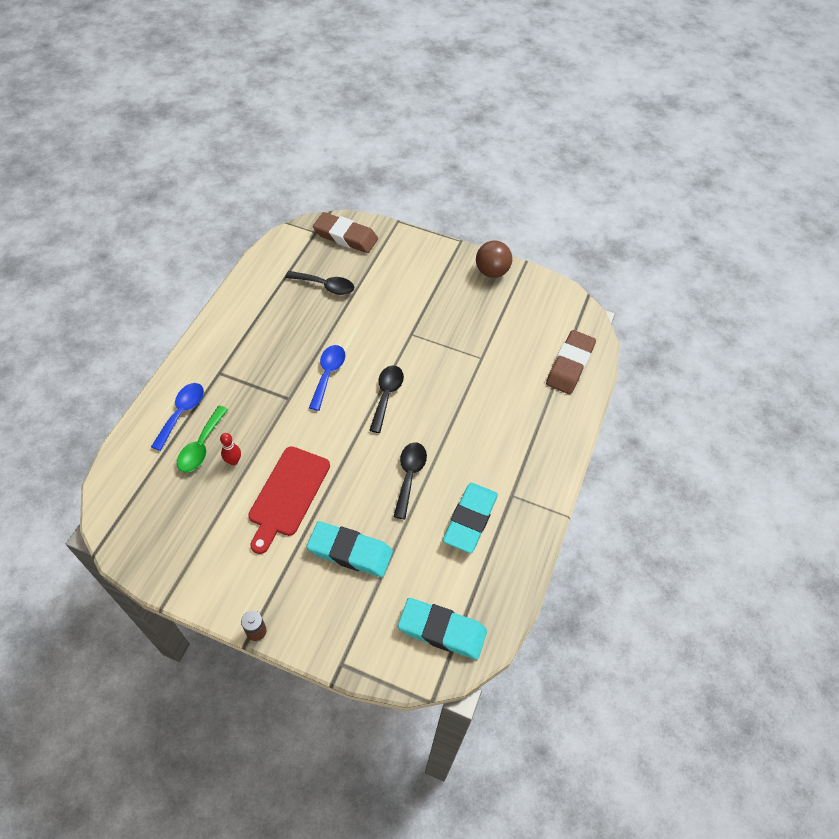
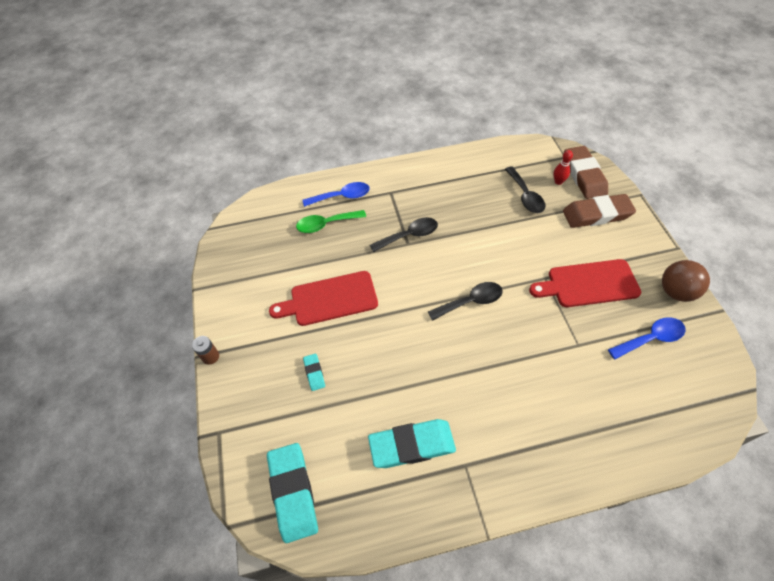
camera: 60 degrees right, 0 degrees up
red bowling pin [220,433,241,465] -> red bowling pin moved to [553,150,573,185]
turquoise eraser [307,521,393,577] -> turquoise eraser [303,353,325,391], size x0.47
blue spoon [309,345,345,411] -> blue spoon moved to [608,317,686,359]
black spoon [393,443,427,519] -> black spoon moved to [370,217,438,252]
brown eraser [546,330,596,394] -> brown eraser moved to [563,194,636,228]
none -> red cutting board [529,259,641,307]

